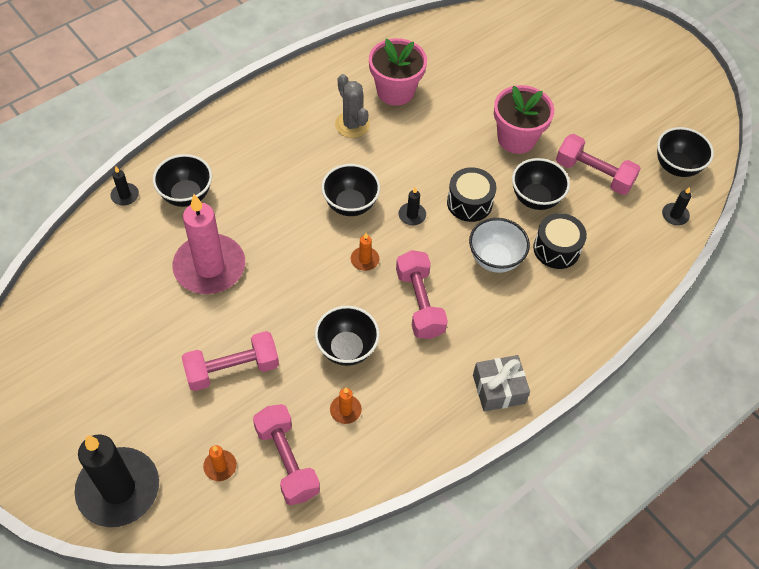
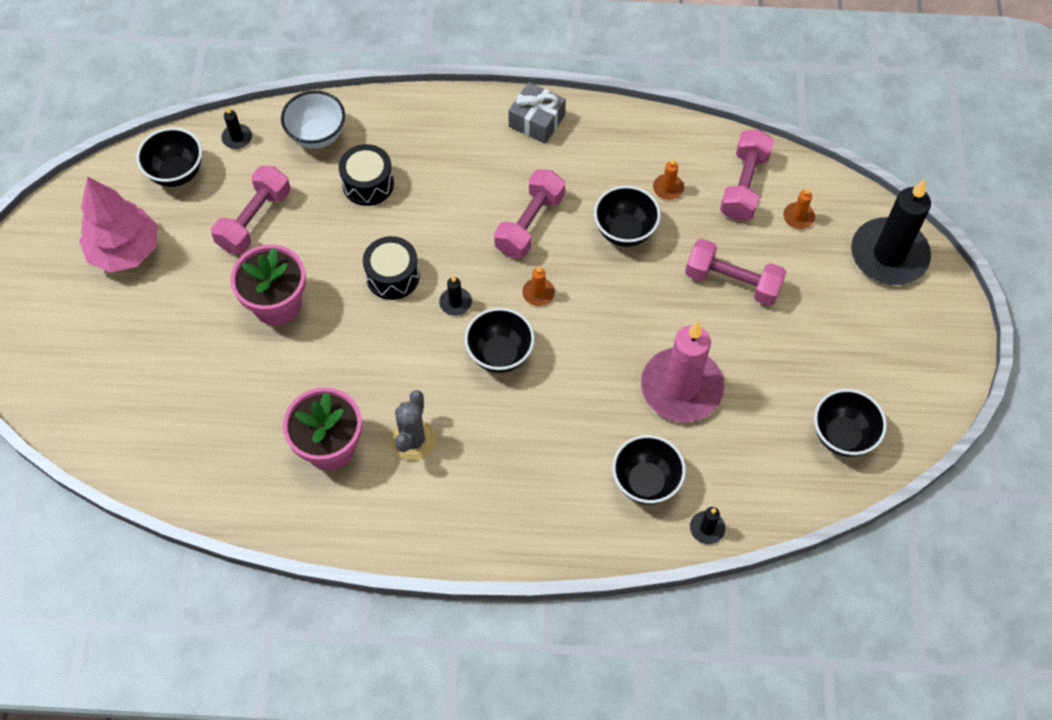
camera: 135 degrees left, 5 degrees up
white bowl [469,218,530,273] -> white bowl moved to [281,91,345,149]
black bowl [512,158,570,210] -> black bowl moved to [814,389,887,457]
pink dumbbell [556,134,641,195] -> pink dumbbell turned 45 degrees clockwise [211,166,290,255]
none -> pink tree [79,176,157,272]

